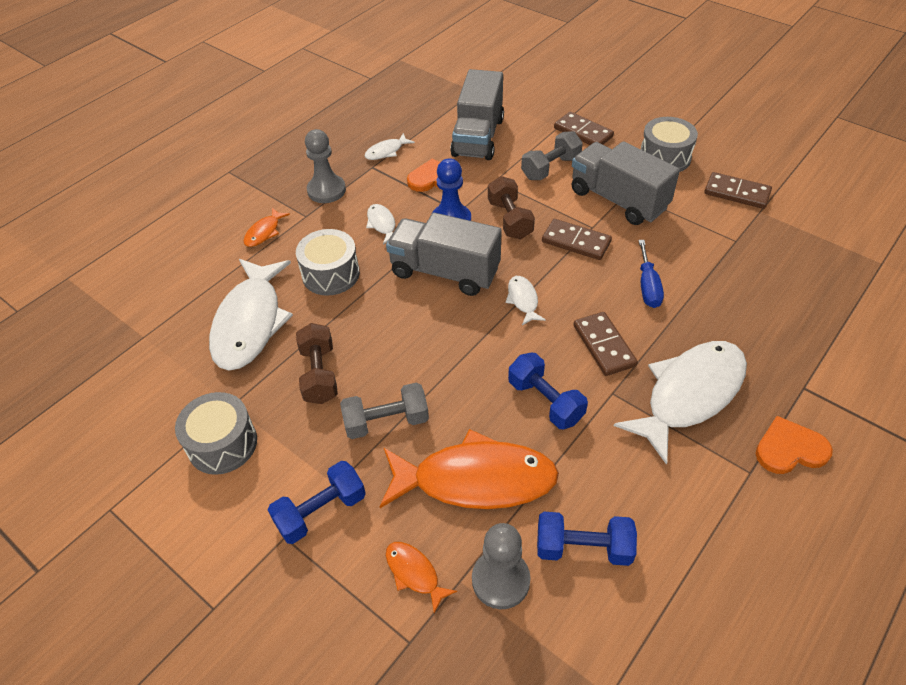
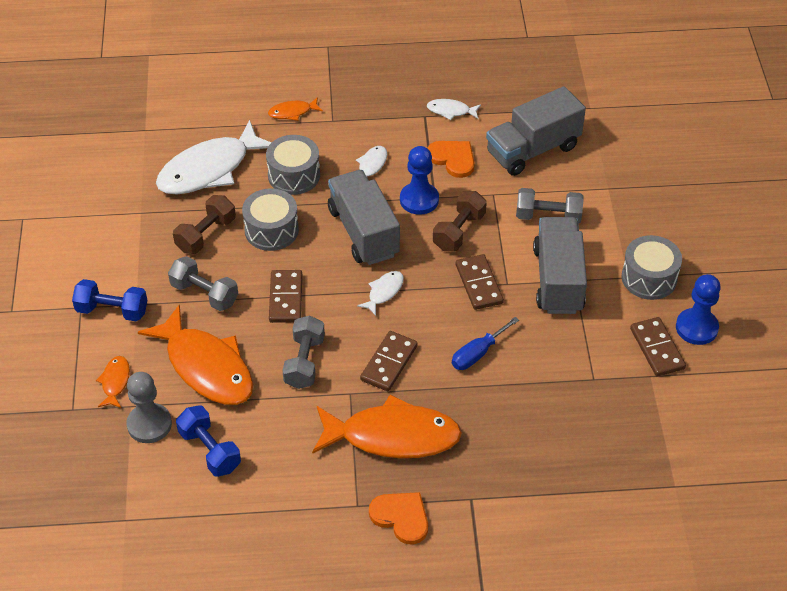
camera: 45 degrees right, 0 degrees up
grey drum [175,392,257,475] -> grey drum moved to [242,188,299,251]
grey pawn [305,129,346,203] -> none
blue dumbbell [508,353,588,429] -> grey dumbbell [282,315,325,389]
brown domino [554,112,614,145] -> brown domino moved to [269,270,302,323]
white fish [614,341,747,465] -> orange fish [312,394,462,458]
none -> blue pawn [676,274,721,345]

